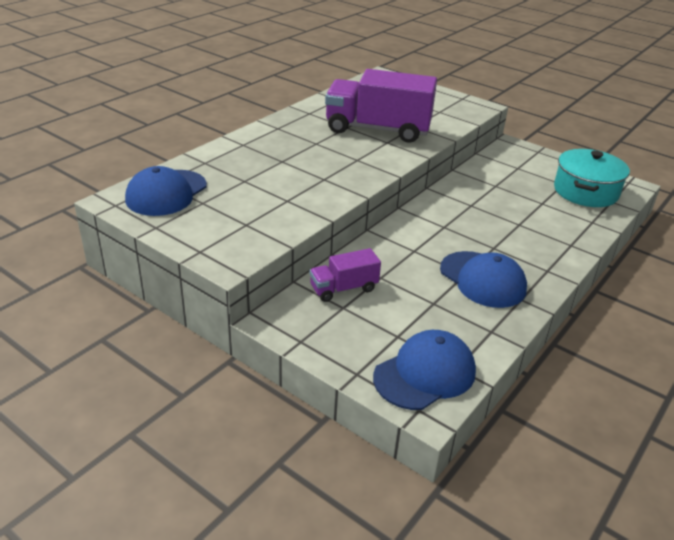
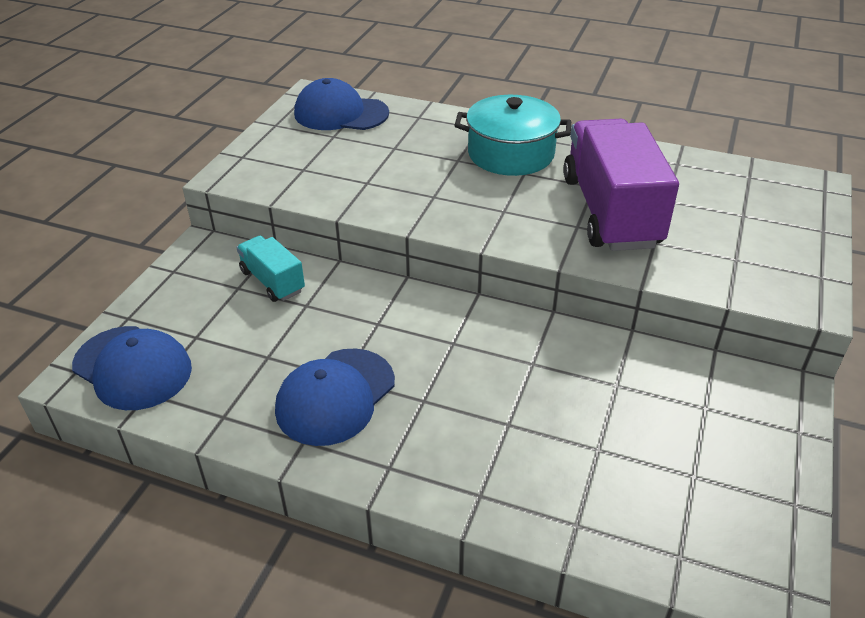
camera: 75 degrees right, 5 degrees up
purple truck [310,248,381,302] -> turquoise truck [236,236,305,302]
turquoise pot [554,149,630,207] -> turquoise pot moved to [454,95,571,176]

